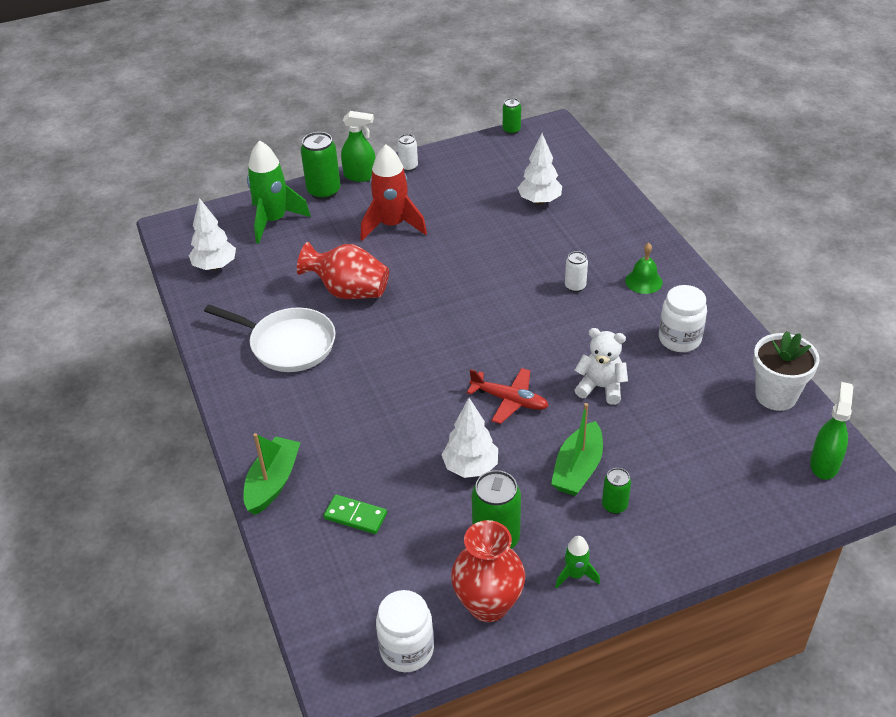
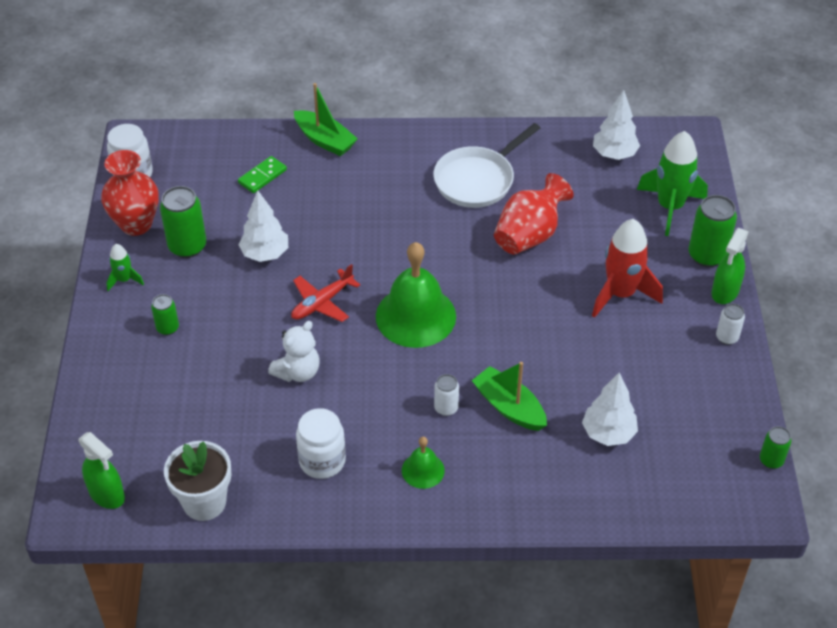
camera: 110 degrees right, 5 degrees up
green boat [551,403,603,496] -> green boat moved to [472,362,547,431]
none -> green bell [376,242,456,348]

